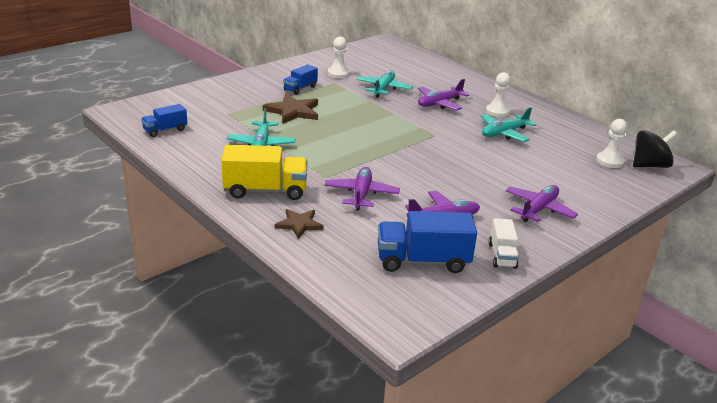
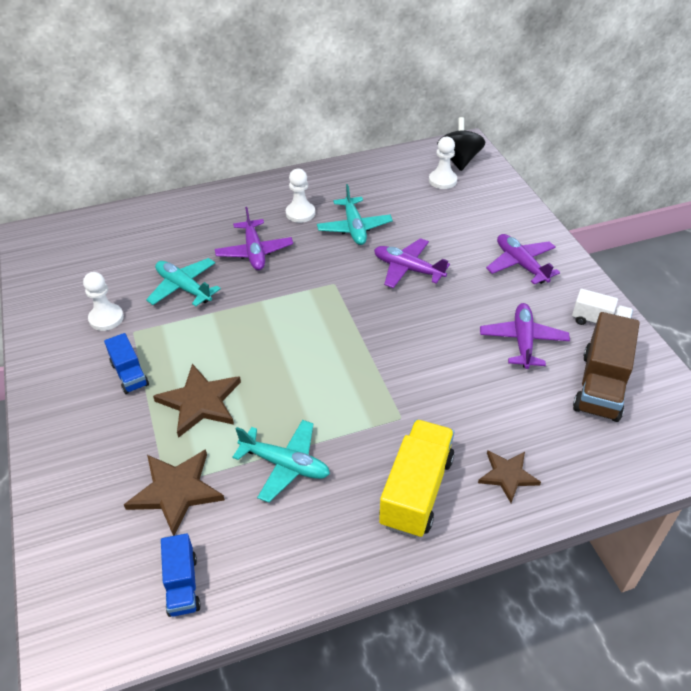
camera: 65 degrees left, 15 degrees up
purple plane [325,167,400,210] -> purple plane moved to [374,238,450,288]
blue truck [378,211,477,273] -> brown truck [573,312,640,422]
none -> brown star [124,449,225,536]

